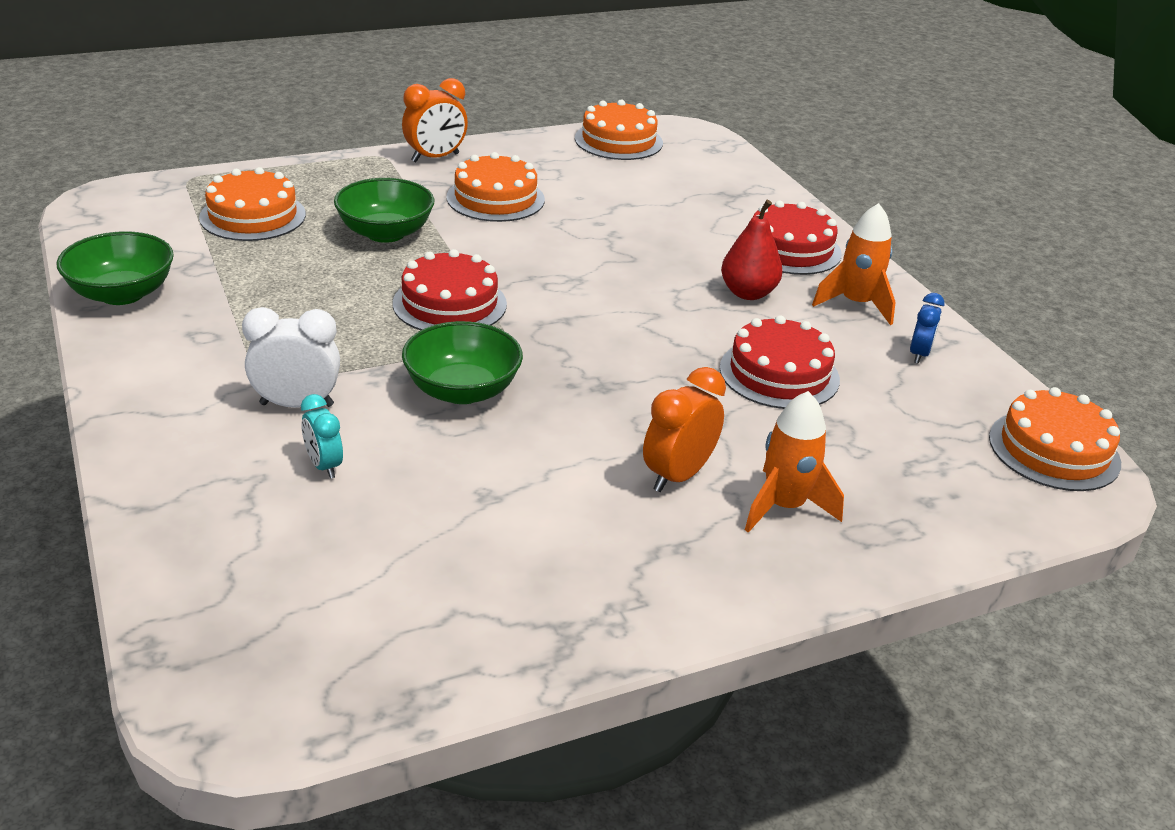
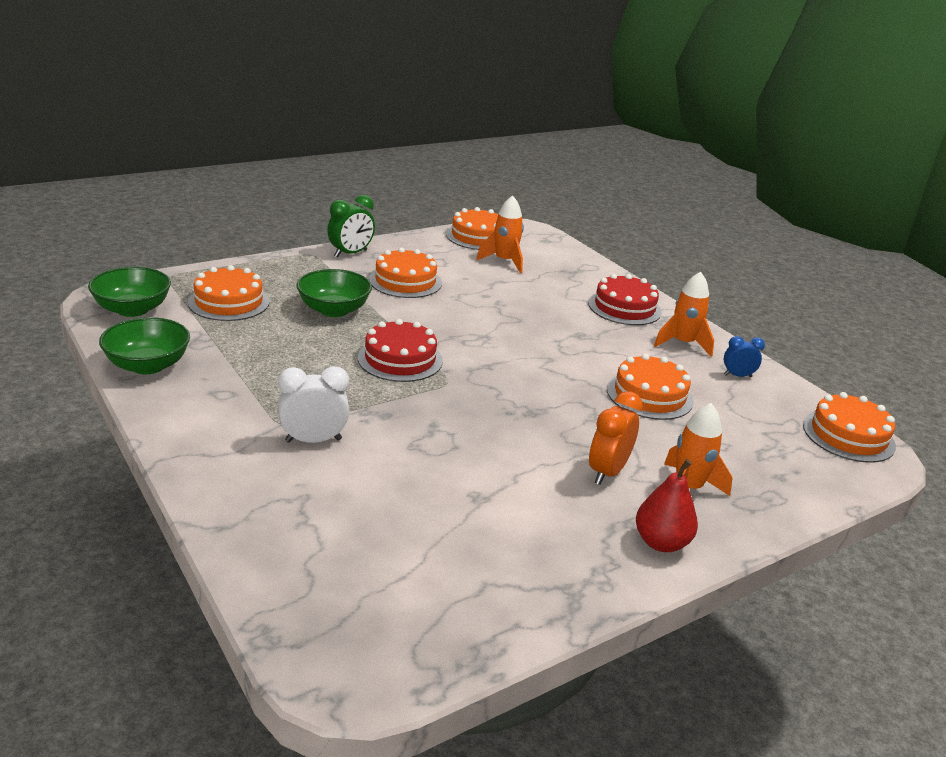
camera: 10 degrees left, 5 degrees down
turquoise clock [301,394,343,479] -> none
orange clock [402,78,468,162] -> green clock [327,195,375,258]
green bowl [402,321,523,404] -> green bowl moved to [88,267,171,317]
red cake [720,315,840,409] -> orange cake [607,354,693,420]
red pear [721,200,783,300] -> red pear moved to [636,459,698,552]
blue clock [910,293,945,364] -> blue clock turned 105 degrees counterclockwise [724,336,765,377]
none -> orange rocket [476,195,524,273]

